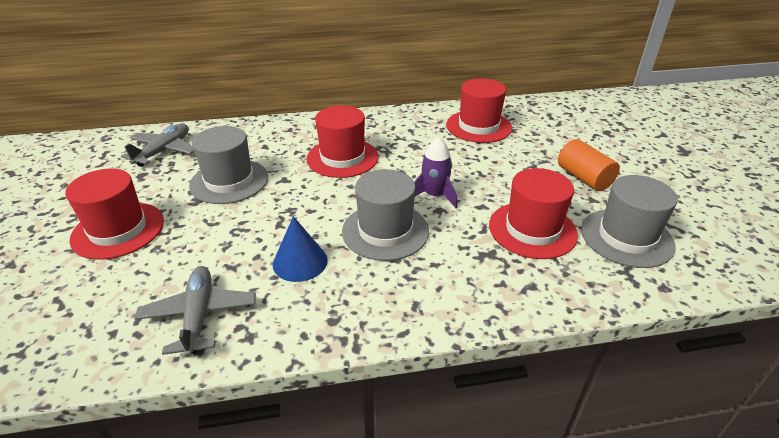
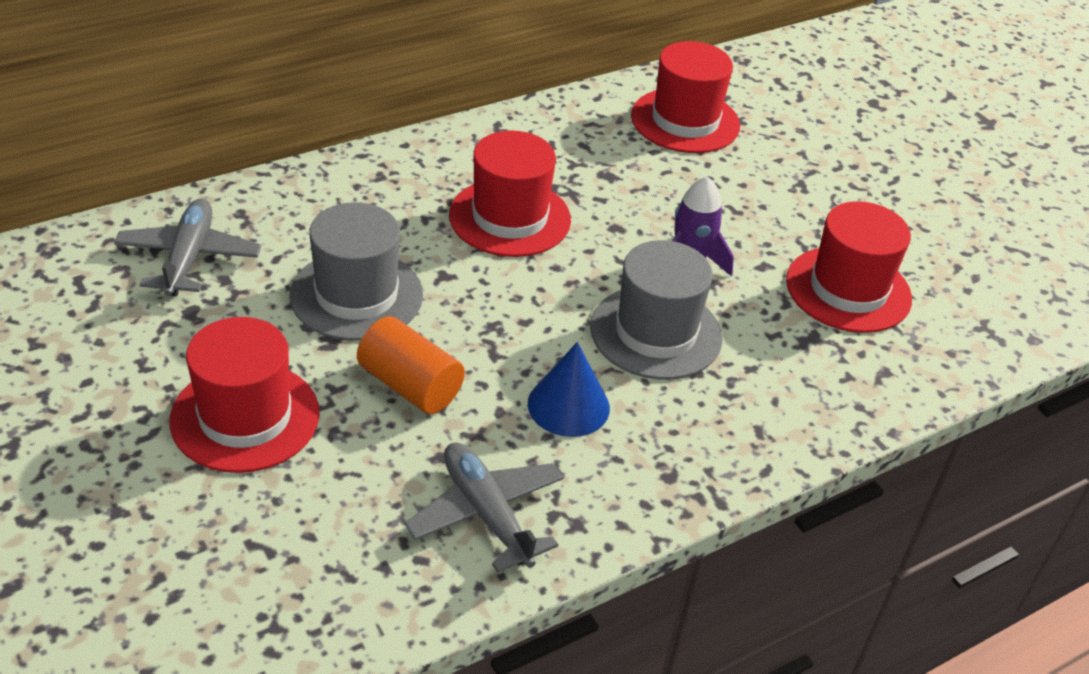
camera: 25 degrees left, 5 degrees up
orange cylinder [558,139,620,191] -> orange cylinder moved to [357,316,465,414]
grey hat [581,175,678,268] -> none

